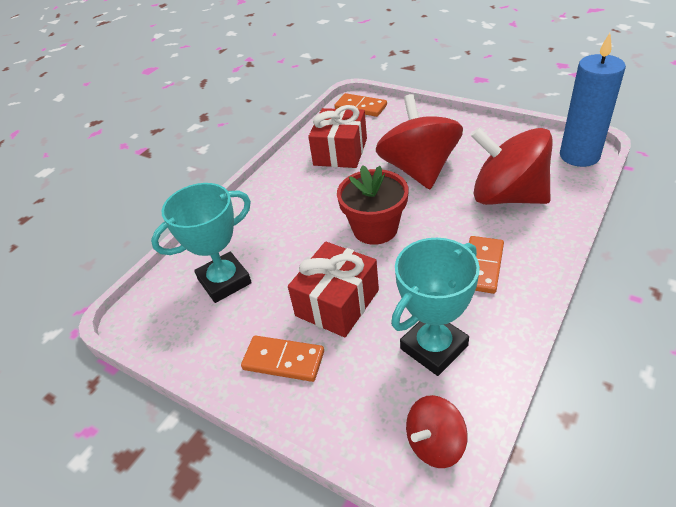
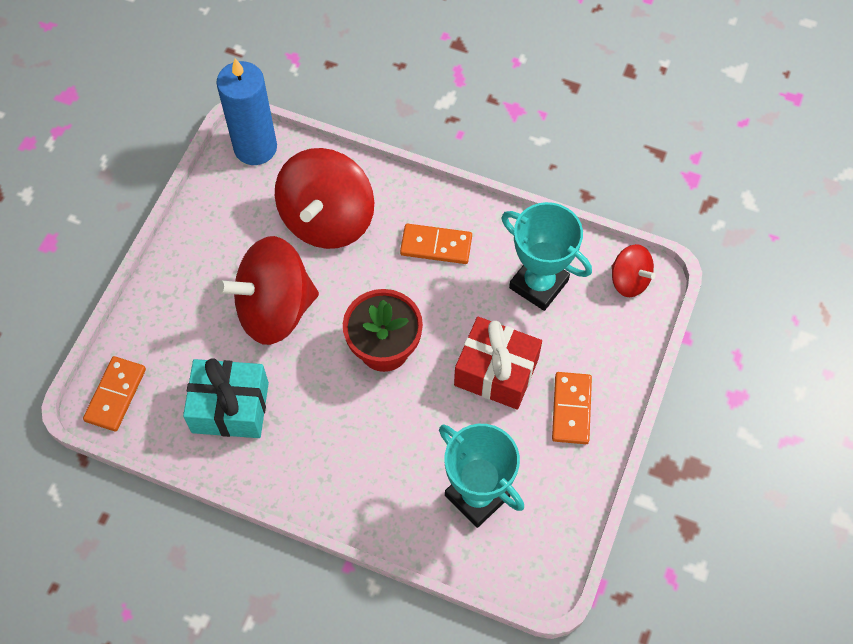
camera: 105 degrees left, 20 degrees up
red gift [308,105,367,168] -> turquoise gift [183,358,269,438]

